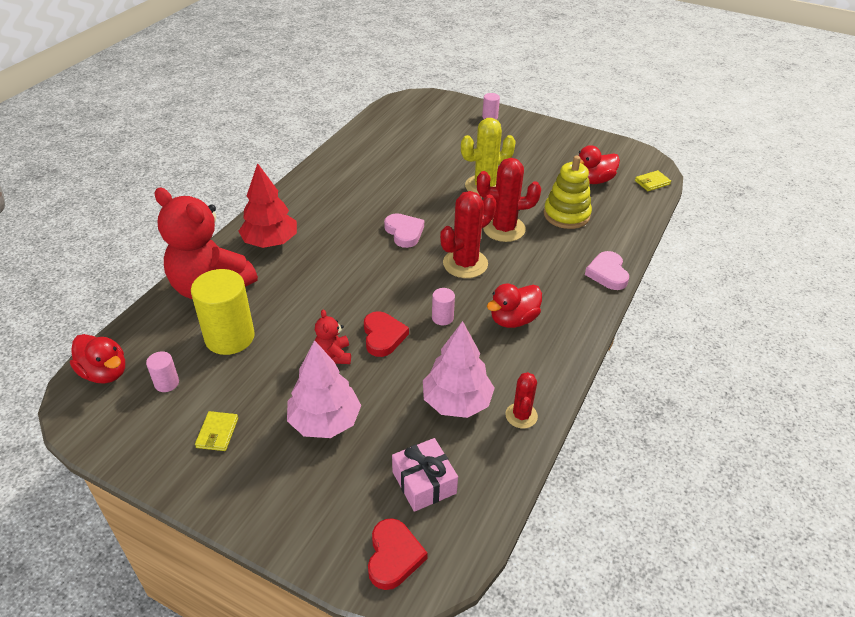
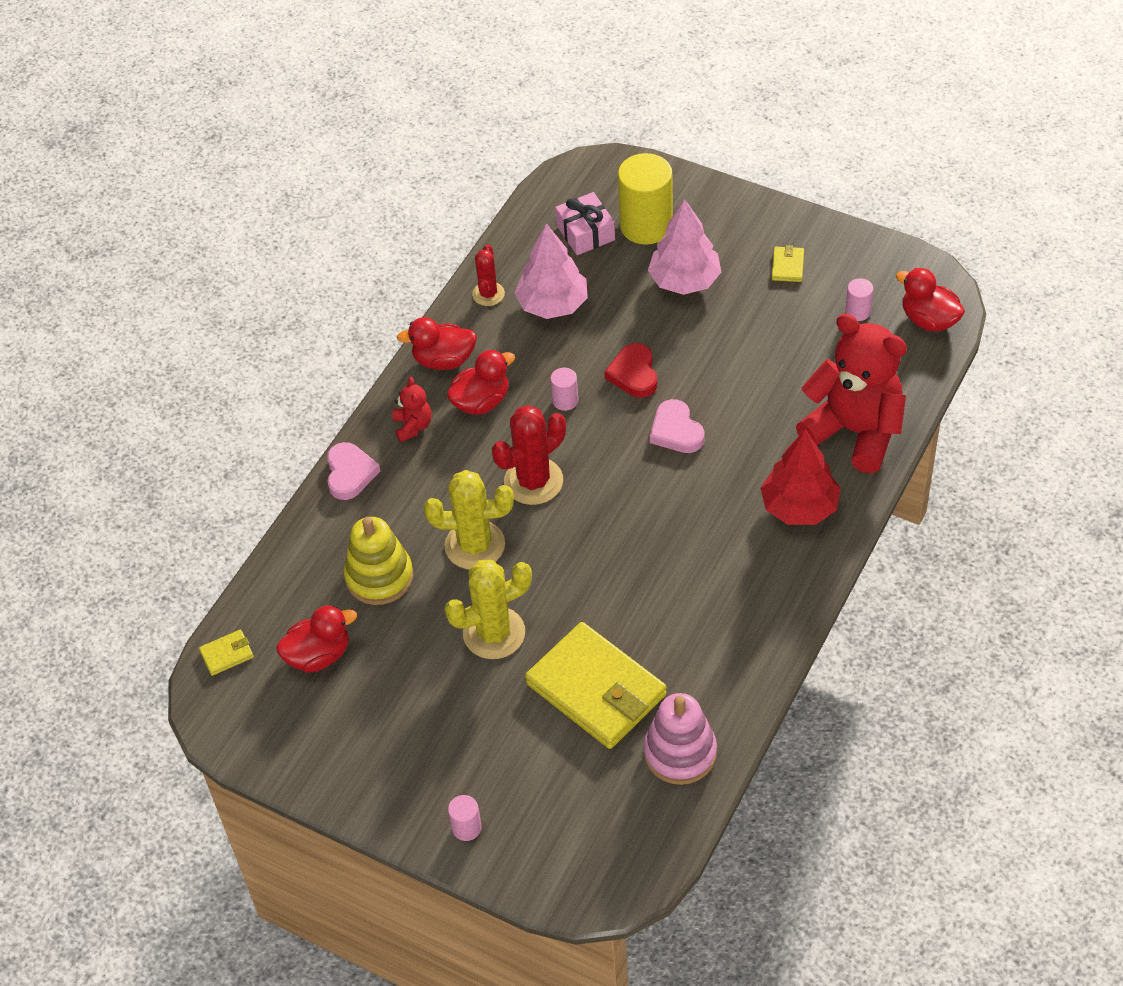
camera: 175 degrees left, 10 degrees up
yellow cylinder [191,269,255,355] -> yellow cylinder moved to [618,153,673,245]
red teddy bear [315,309,351,364] -> red teddy bear moved to [392,377,432,442]
red heart [368,518,428,590] -> none
pink heart [384,213,424,248] -> pink heart moved to [650,399,705,453]
red cactus [477,158,541,242] -> yellow cactus [424,470,514,570]
none -> red duck [397,317,477,370]
none -> yellow wallet [525,622,667,749]
none -> pink stacking toy [643,693,717,785]

